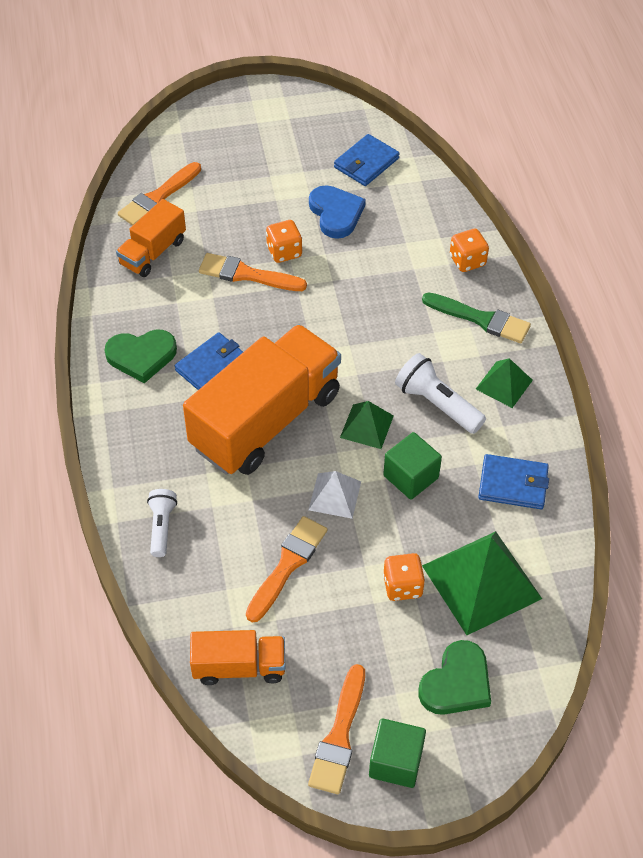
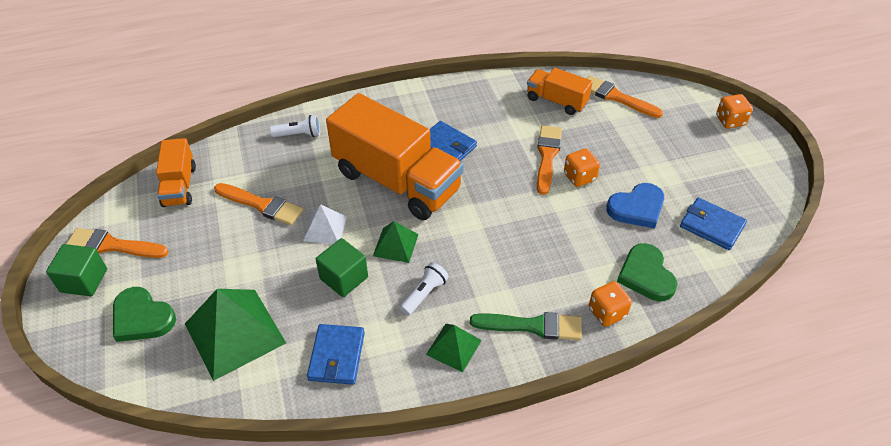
camera: 85 degrees right, 5 degrees down
green heart [104,329,177,383] -> green heart moved to [617,243,678,301]
orange dice [383,553,425,601] -> orange dice moved to [716,94,753,129]
white flashlight [395,353,486,434] -> white flashlight [400,262,449,315], size x0.66
green brush [422,292,531,343] -> green brush turned 105 degrees counterclockwise [470,312,582,340]

